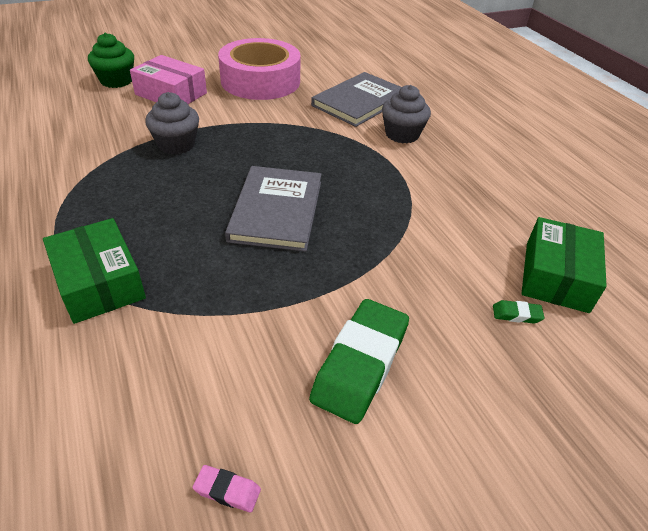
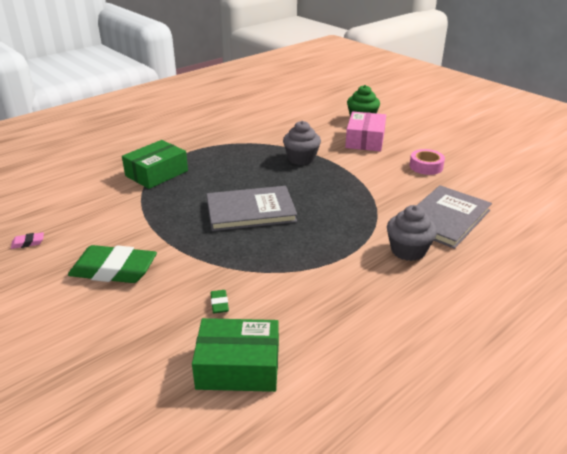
camera: 75 degrees right, 10 degrees down
pink eraser [193,465,261,513] -> pink eraser turned 75 degrees clockwise [11,232,44,249]
pink tape [218,38,301,100] -> pink tape [410,149,445,175], size x0.46
grey book [311,72,402,127] -> grey book turned 75 degrees counterclockwise [417,185,492,249]
green eraser [493,300,544,324] -> green eraser moved to [210,290,229,313]

